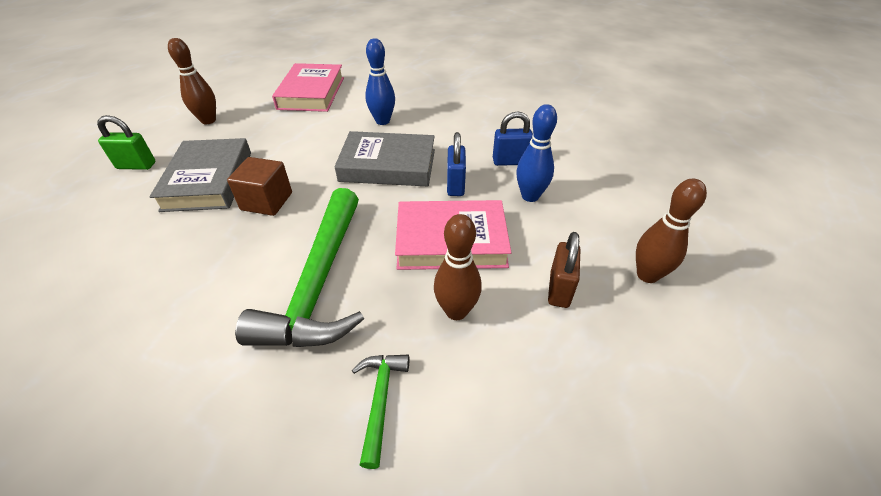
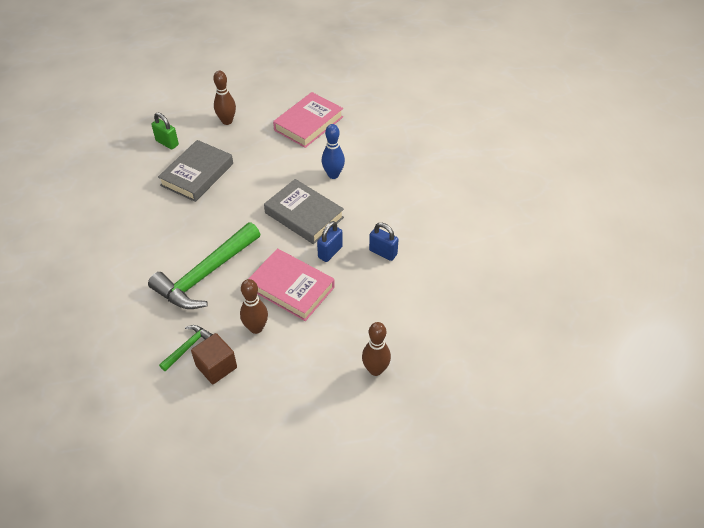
camera: 35 degrees right, 5 degrees up
brown cube [227,157,292,216] -> brown cube moved to [191,333,237,384]
blue bowling pin [516,104,557,202] -> none
brown padlock [548,232,580,308] -> none

